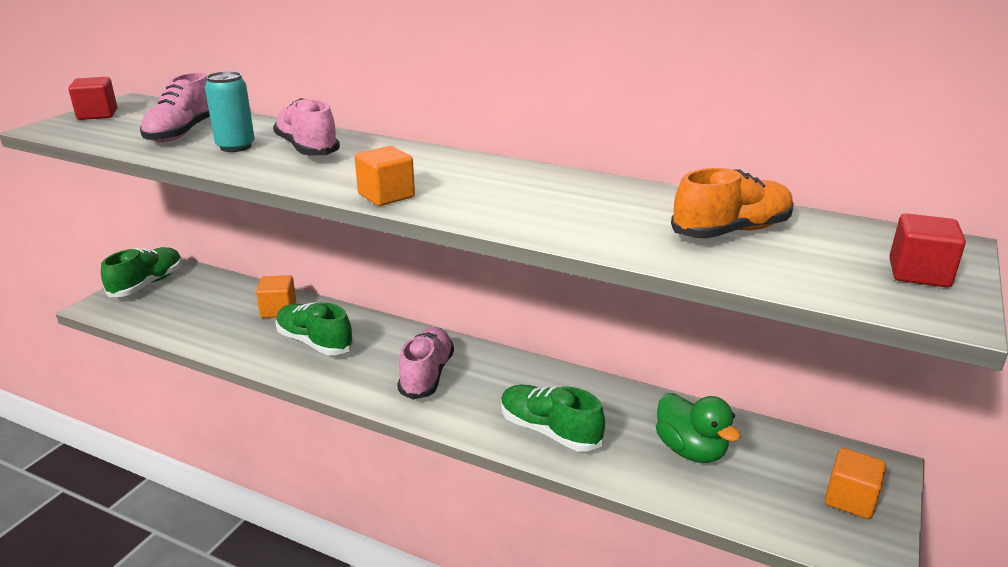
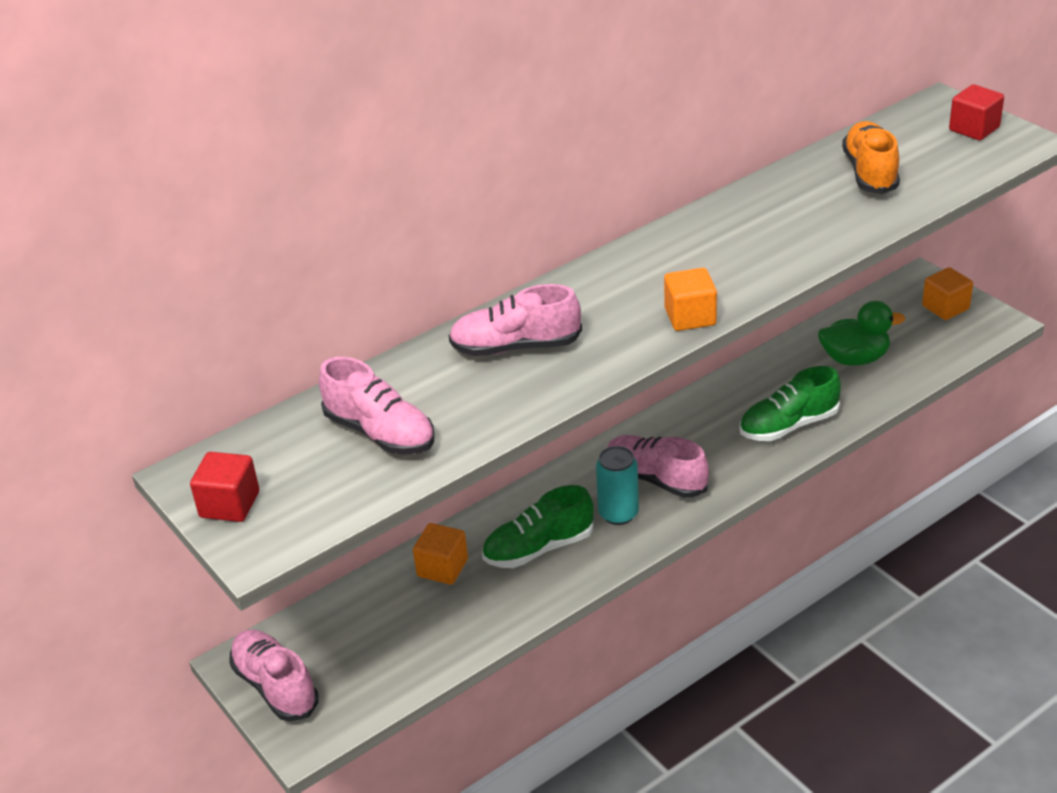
camera: 60 degrees left, 10 degrees up
green shoe [101,247,182,297] -> pink shoe [229,630,319,721]
turquoise can [205,71,255,152] -> turquoise can moved to [596,446,639,525]

